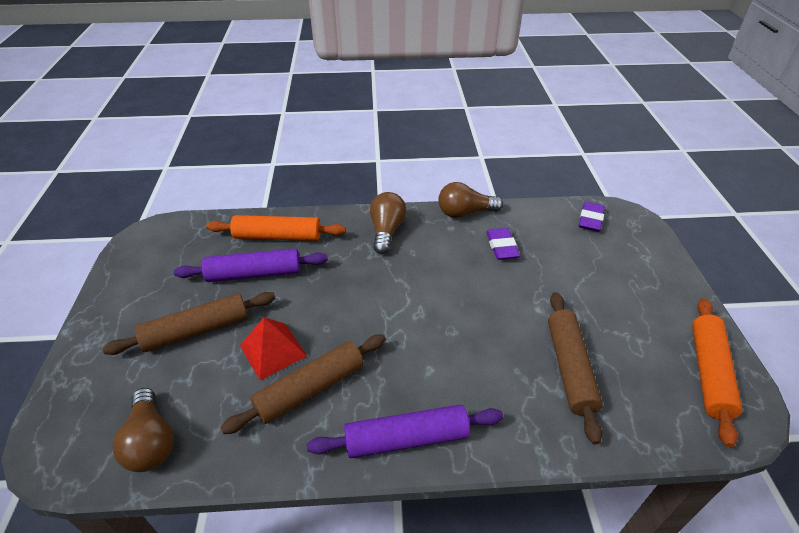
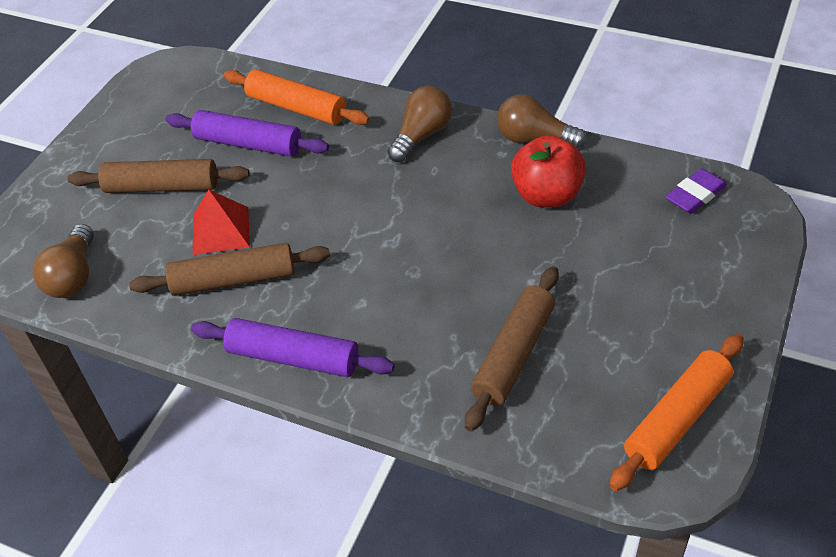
camera: 30 degrees right, 5 degrees up
purple eraser [486,228,520,260] -> red apple [511,135,586,207]

